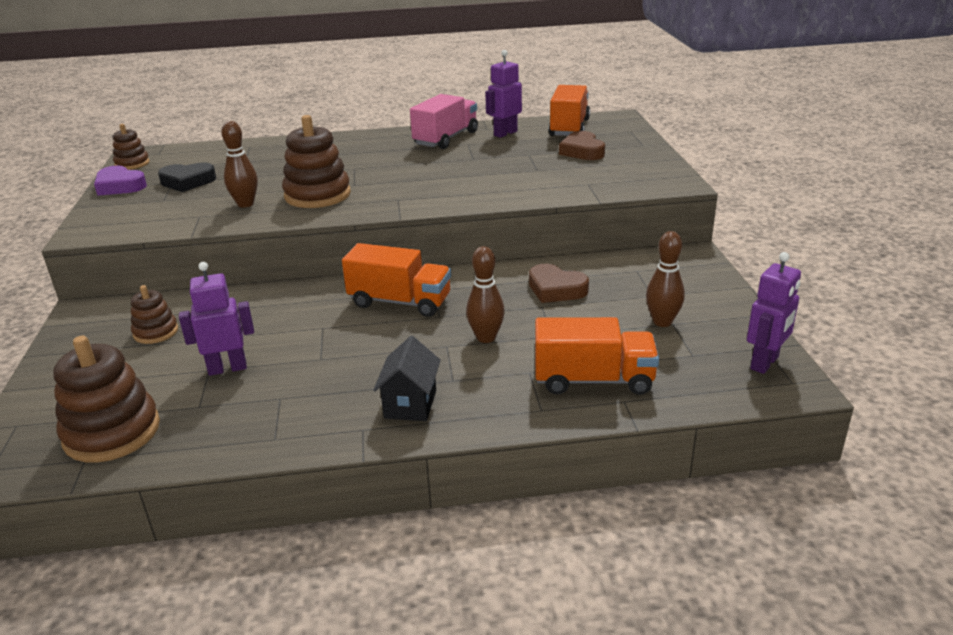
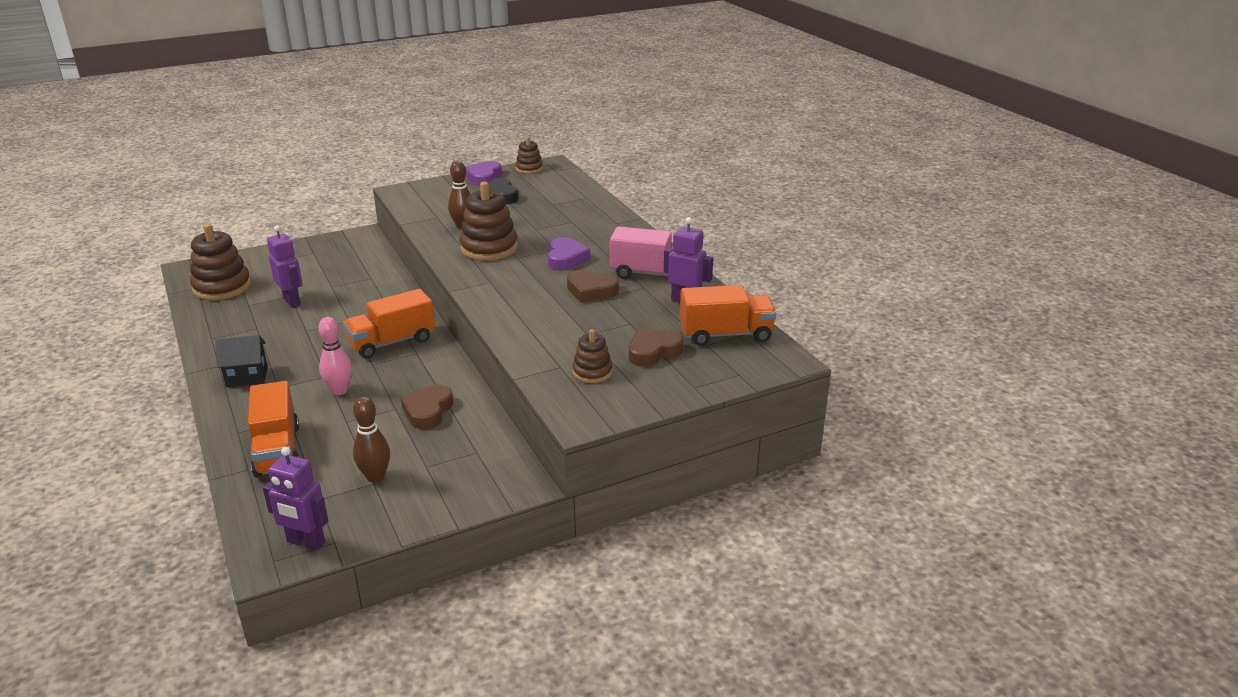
camera: 70 degrees right, 0 degrees up
brown stacking toy [131,285,178,344] -> brown stacking toy moved to [572,329,613,383]
orange truck [342,243,451,317] -> orange truck turned 60 degrees clockwise [343,289,435,359]
brown bowling pin [466,246,505,343] -> pink bowling pin [318,317,352,395]
none -> purple heart [548,237,591,270]
none -> brown heart [567,270,619,303]

